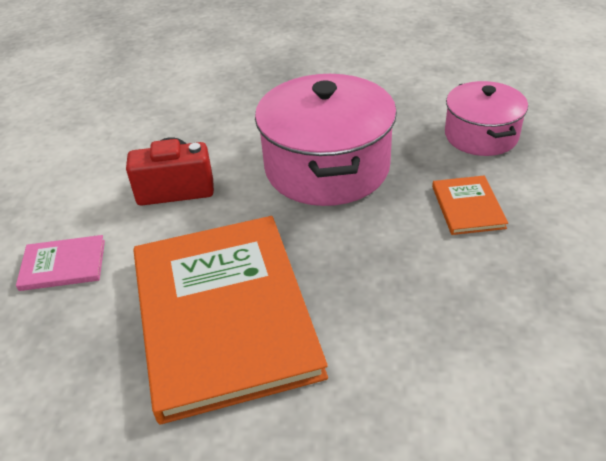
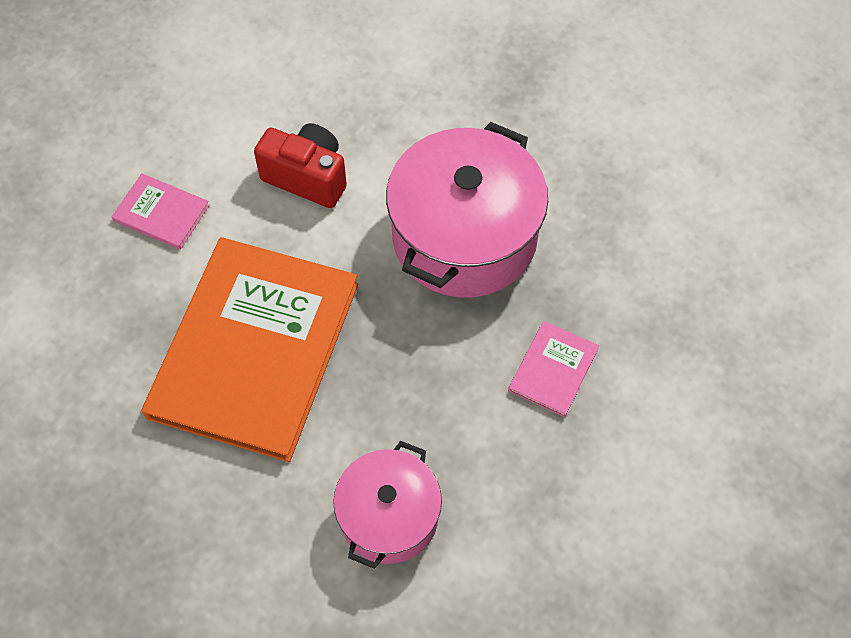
camera: 30 degrees right, 20 degrees up
orange book [432,176,508,235] -> pink book [508,321,599,417]
pink pot [445,81,528,156] -> pink pot moved to [333,441,442,569]

